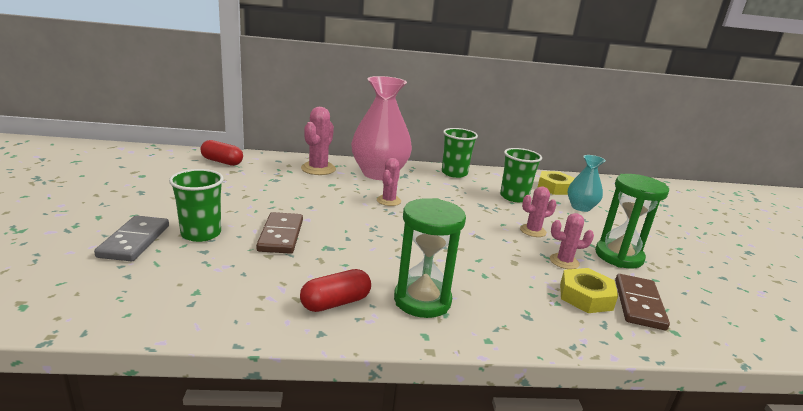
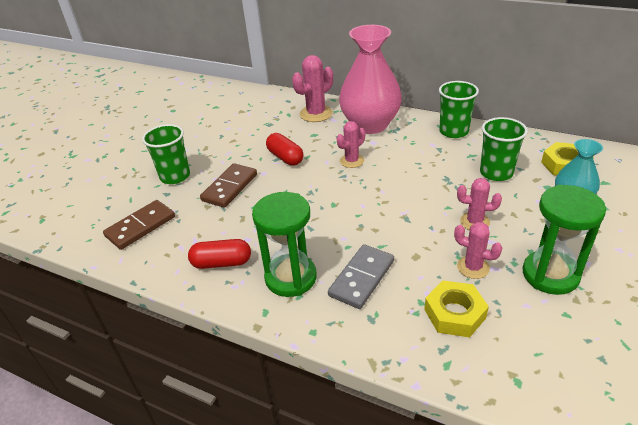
camera: 35 degrees right, 15 degrees up
grey domino [94,215,169,261] -> grey domino moved to [328,244,394,309]
red capsule [200,140,243,166] -> red capsule moved to [266,133,304,166]
brown domino [615,274,670,330] -> brown domino moved to [103,200,175,250]

